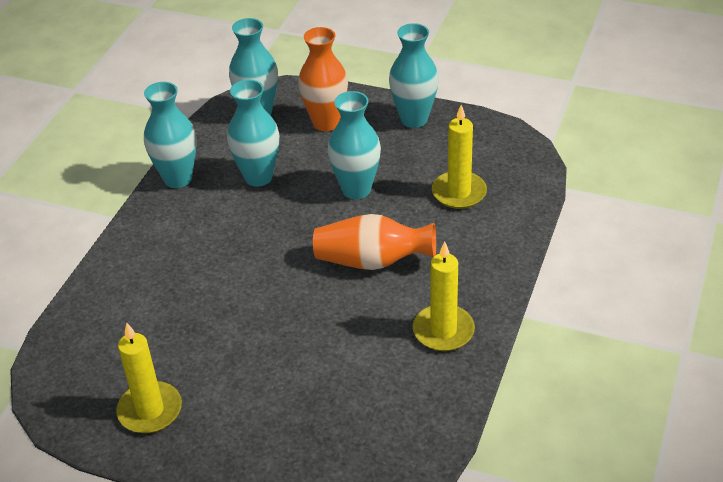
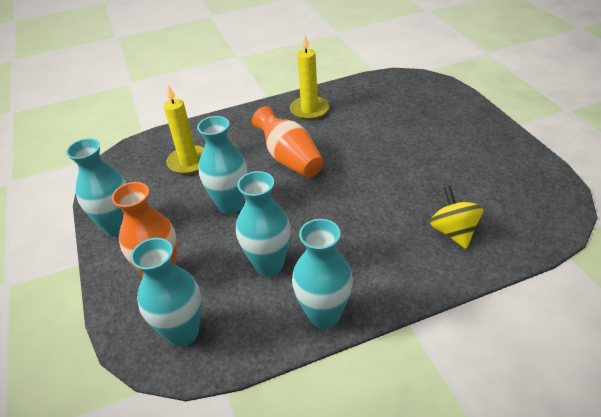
camera: 130 degrees left, 0 degrees up
yellow candle [116,323,182,433] -> none
none -> yellow spinning top [430,186,483,249]

